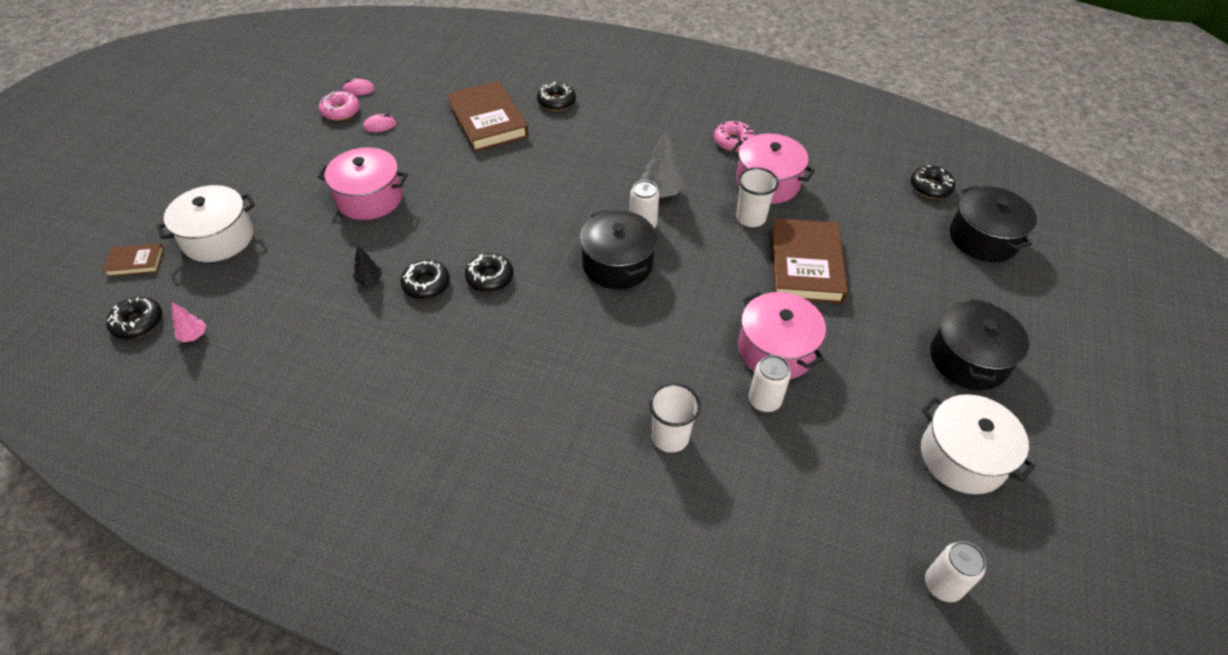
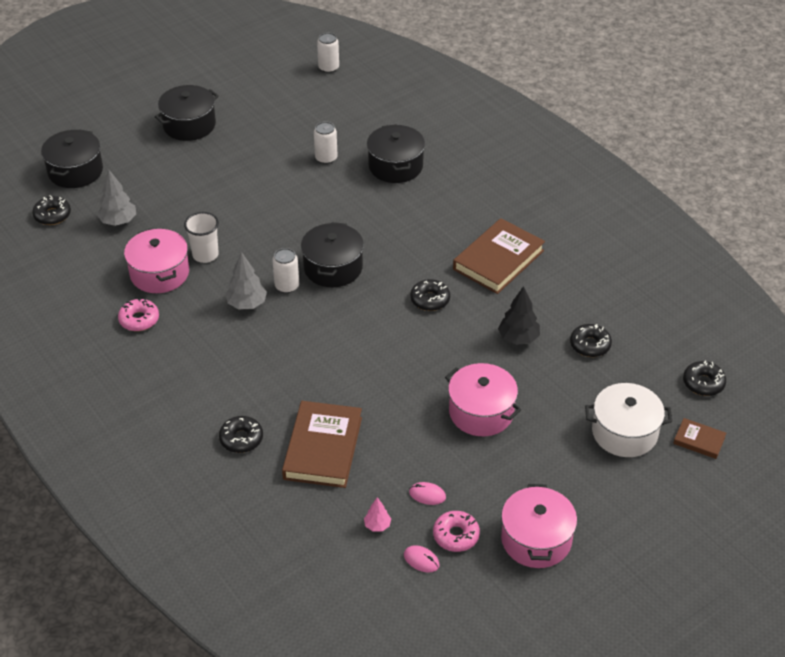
camera: 145 degrees left, 5 degrees down
pink tree [172,303,206,342] -> pink tree moved to [364,497,391,532]
black tree [353,246,382,285] -> black tree [498,286,540,345], size x1.74
black donut [400,260,450,299] -> black donut moved to [570,324,612,357]
white cup [649,383,701,453] -> black pot [367,124,425,183]
pink pot [738,292,826,379] -> pink pot moved to [501,484,577,568]
brown book [771,218,848,304] -> brown book moved to [453,218,545,294]
white pot [921,394,1035,494] -> none
none -> grey tree [97,170,136,226]

